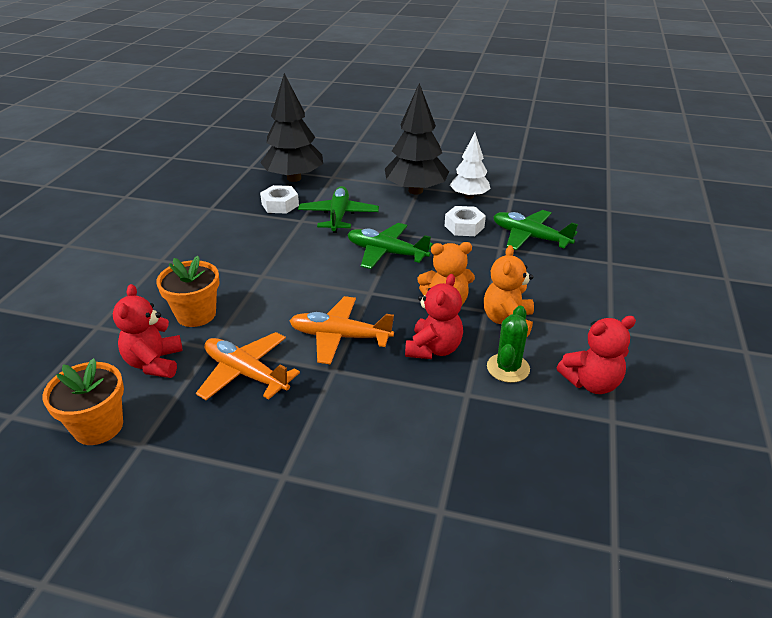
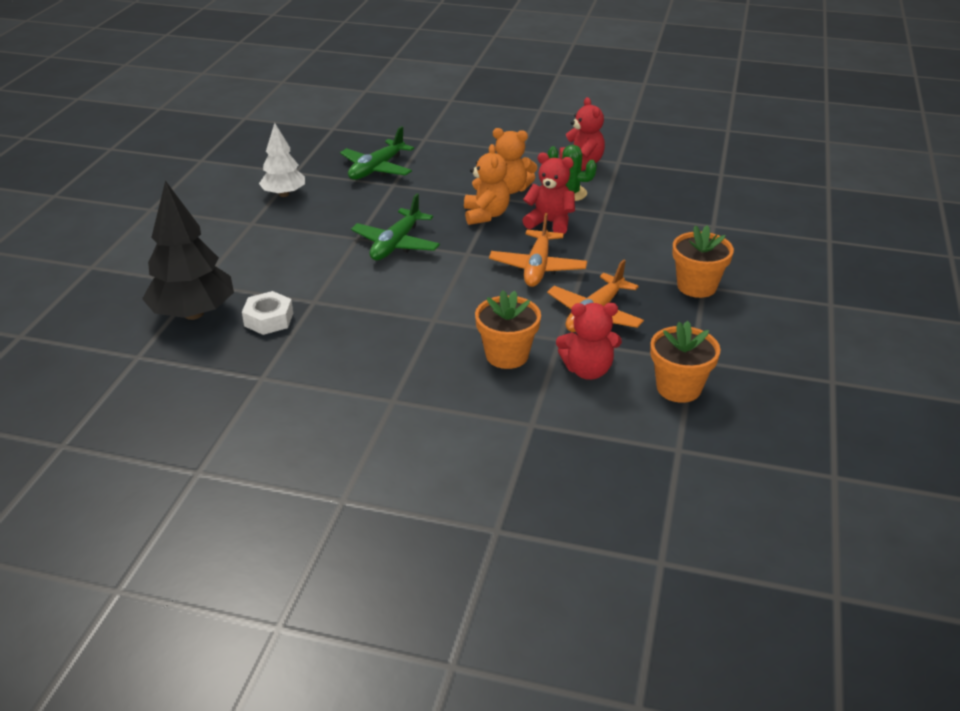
camera: 90 degrees left, 0 degrees up
green plane [298,186,379,233] -> none
black tree [385,83,449,195] -> none
white nut [445,206,486,236] -> none
none -> orange flower pot [672,225,734,298]

